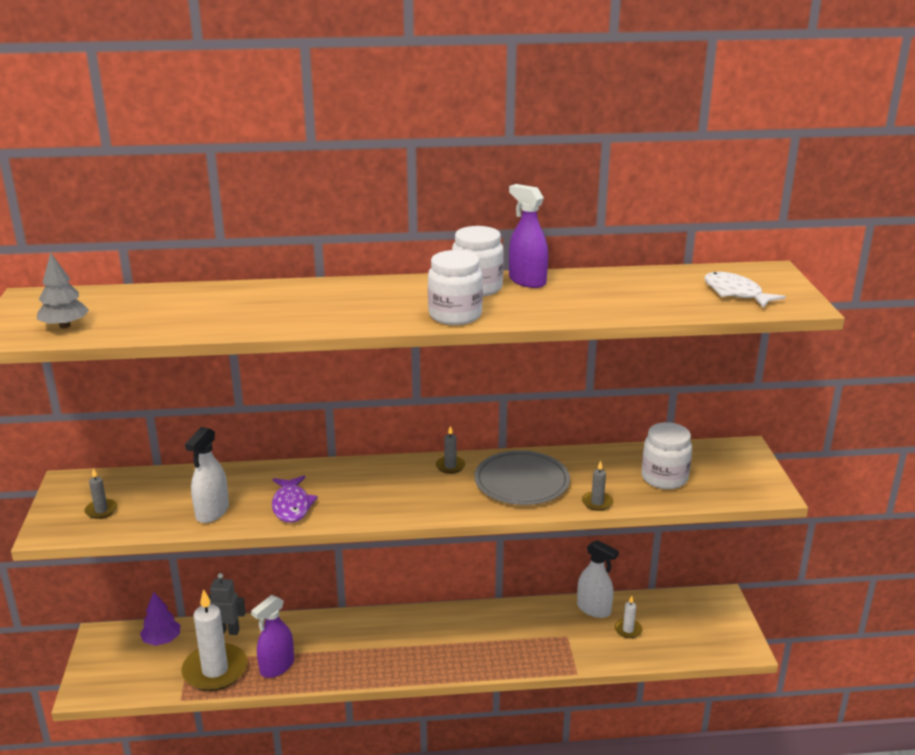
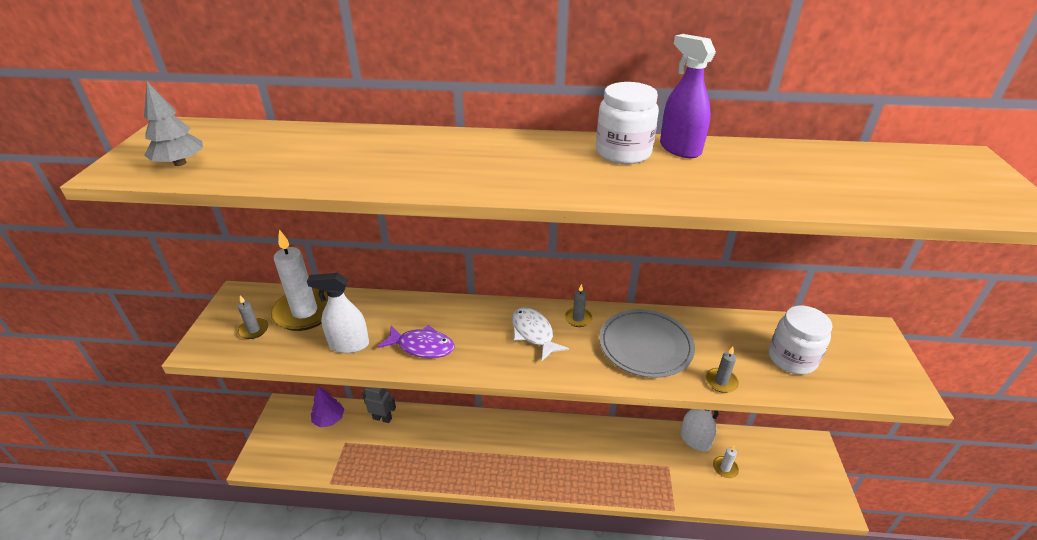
camera: 10 degrees right, 10 degrees up
white candle [181,589,247,691] -> white candle moved to [271,229,328,331]
white spray bottle [185,427,229,523] -> white spray bottle turned 60 degrees clockwise [307,273,369,353]
purple spray bottle [251,595,294,678] -> none
purple fish [272,475,318,522] -> purple fish turned 75 degrees counterclockwise [377,325,455,358]
white jar [428,250,483,325] -> none
white fish [704,272,786,308] -> white fish moved to [512,307,569,361]

